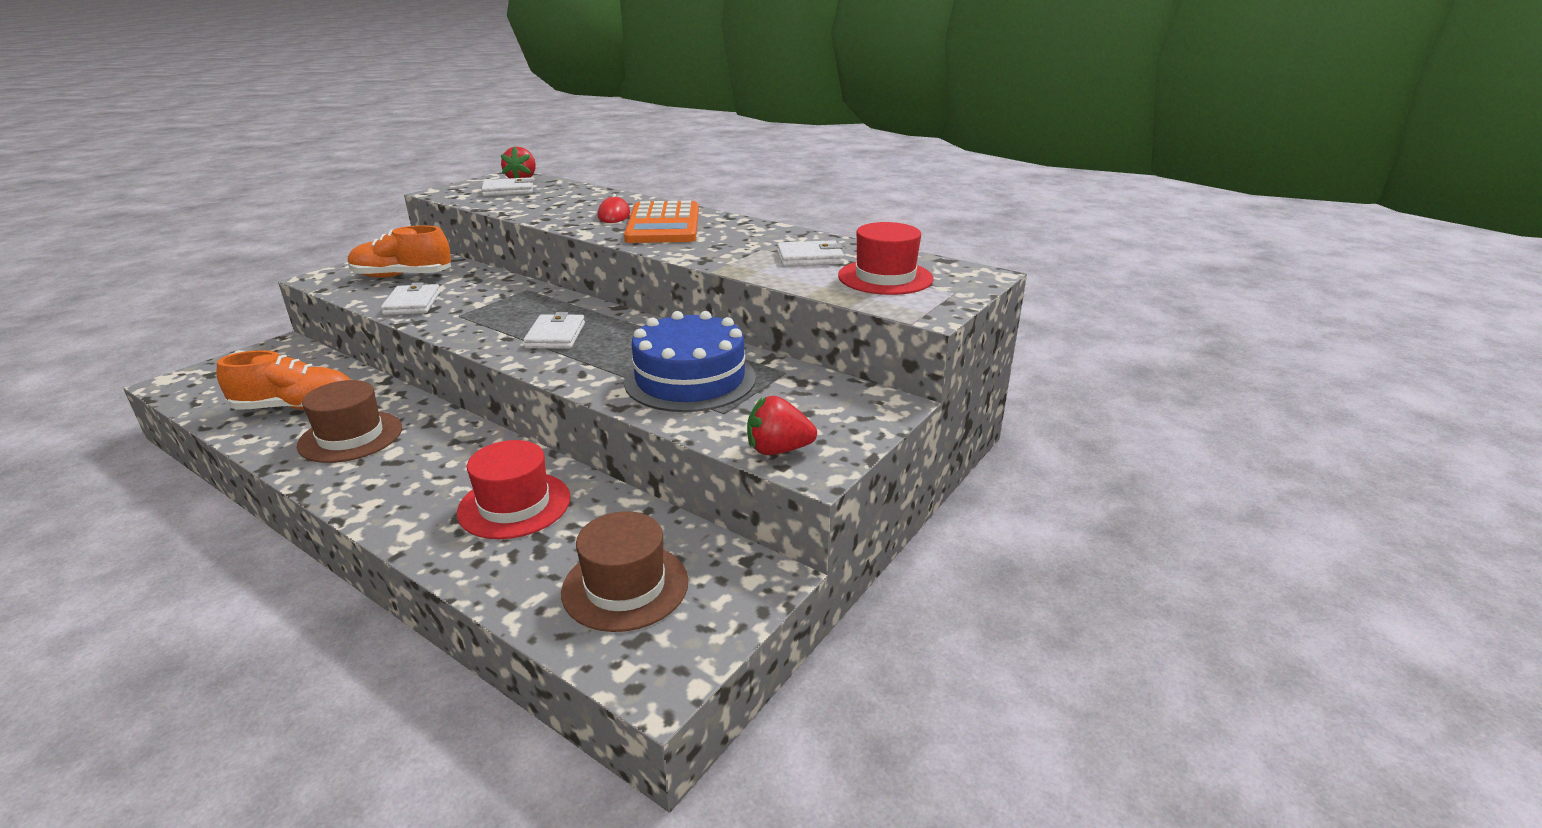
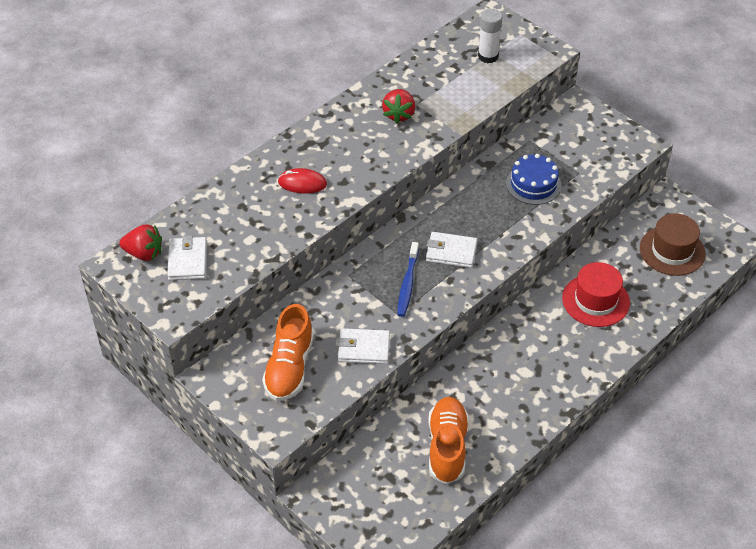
camera: 80 degrees left, 20 degrees up
brown hat [297,380,402,463] -> none
orange calculator [624,201,699,243] -> none
blue cake [624,311,756,412] -> blue cake [506,154,561,205], size x0.65
red strawberry [747,396,817,455] -> red strawberry moved to [382,89,415,123]
white wallet [777,240,844,266] -> none
red hat [838,222,934,295] -> white glue stick [478,9,503,63]
none -> blue toothbrush [397,242,419,317]

